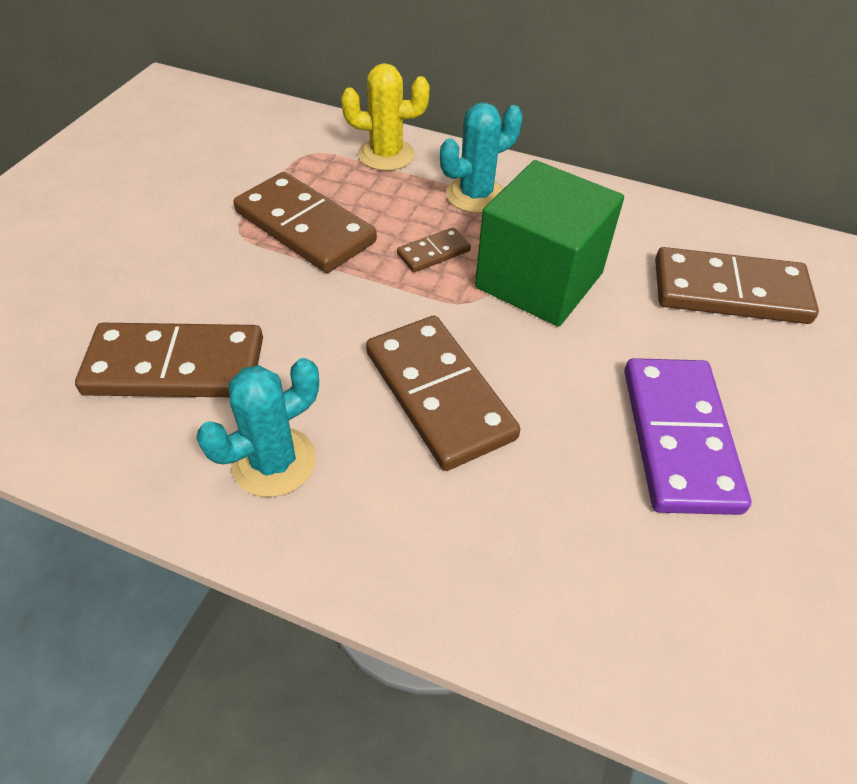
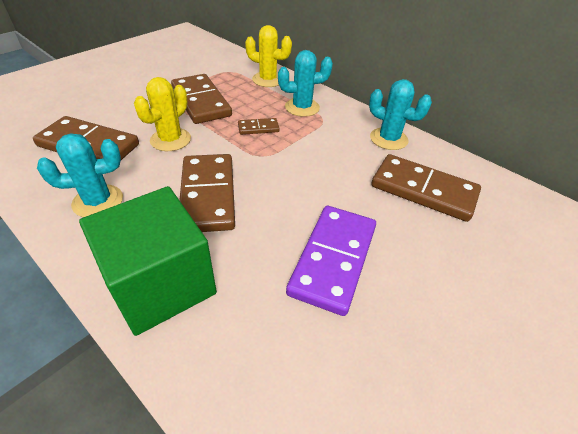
camera: 20 degrees right, 5 degrees down
green cube [475,160,624,327] -> green cube moved to [79,186,217,336]
none -> yellow cactus [134,77,191,151]
none -> turquoise cactus [369,79,432,150]

